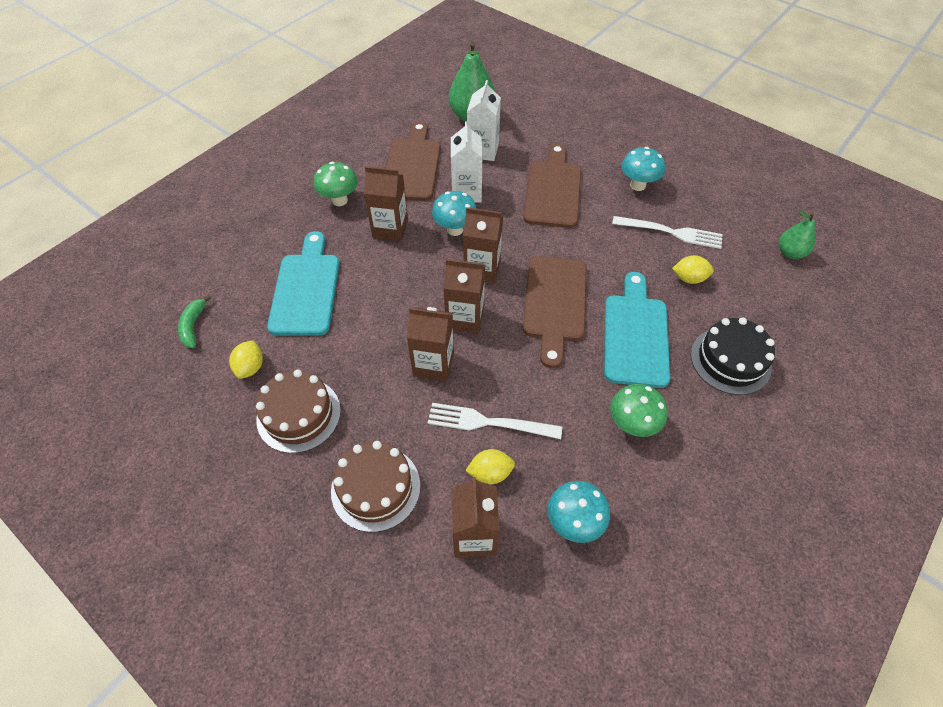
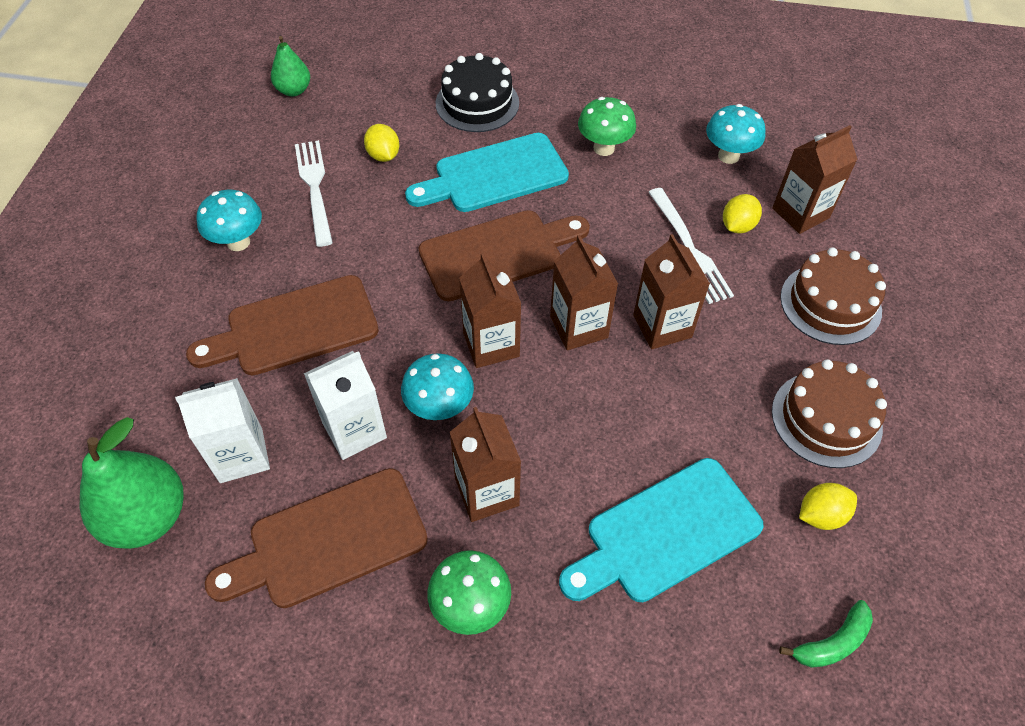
camera: 120 degrees left, 0 degrees up
yellow lemon [465,449,515,484] -> yellow lemon turned 75 degrees clockwise [723,194,762,234]

